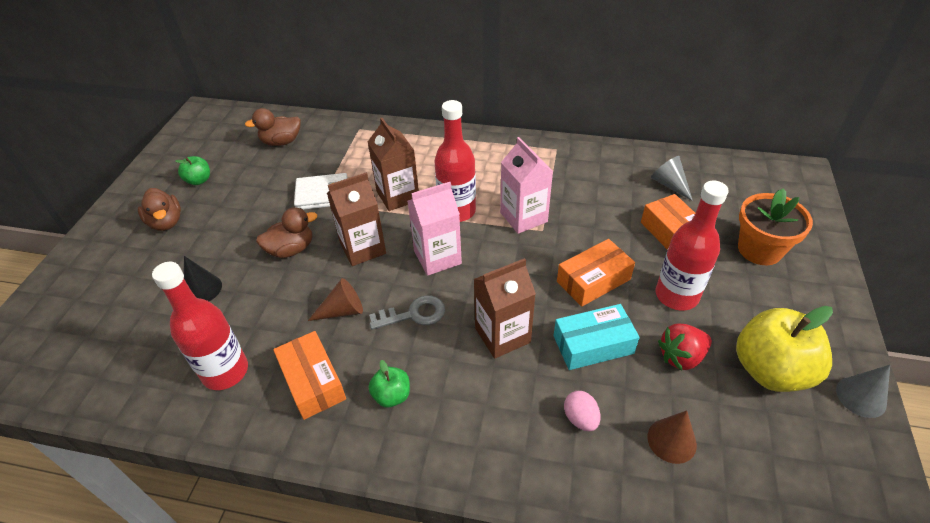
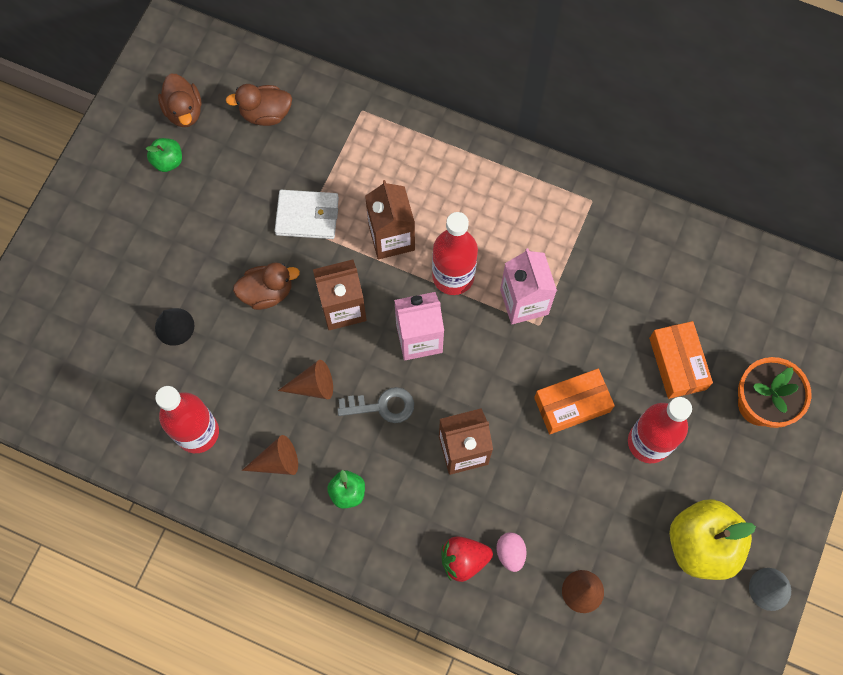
camera: 10 degrees right, 25 degrees up
brown duck [138,188,181,231] -> brown duck moved to [158,73,201,127]
orange box [273,331,346,420] -> brown cone [242,435,298,475]
turquoise box [554,304,640,370] -> none
grey cone [651,156,693,201] -> none
red strawberry [658,323,712,371] -> red strawberry moved to [441,536,493,582]

